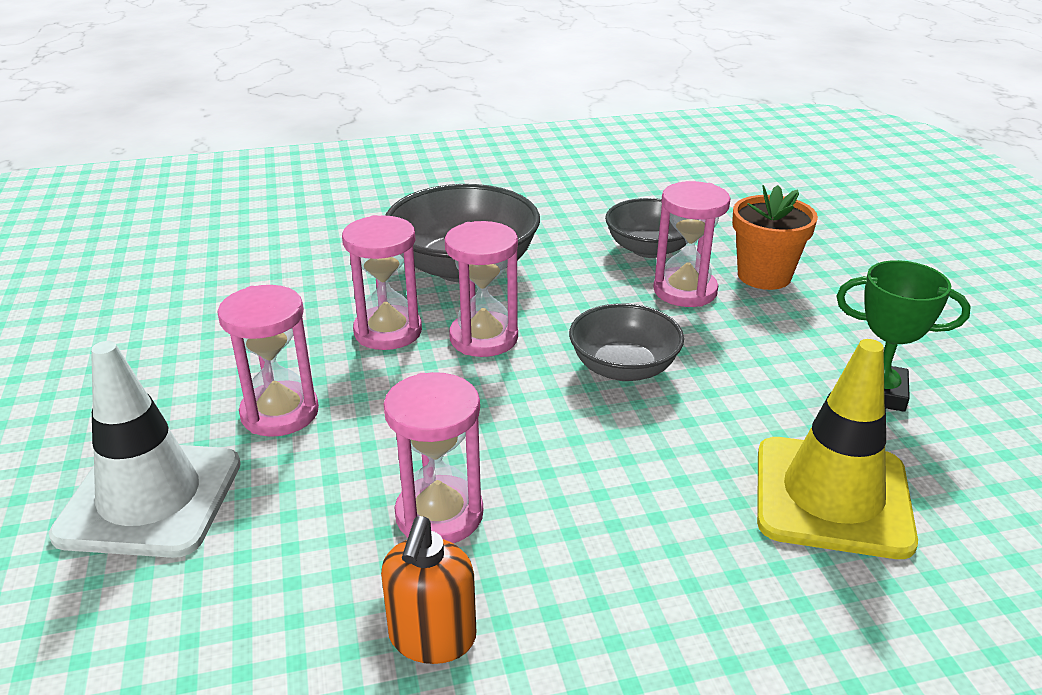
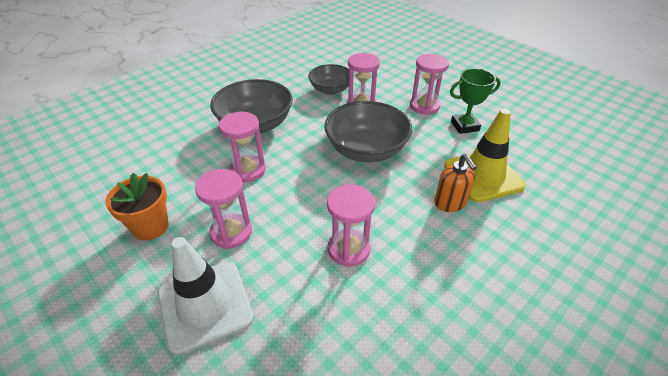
camera: 30 degrees left, 10 degrees up
orange soap dispenser [381,516,476,664] -> orange soap dispenser moved to [434,154,477,212]
pink hourglass [445,221,518,357] -> pink hourglass moved to [410,54,449,115]
grey bowl [569,303,684,381] -> grey bowl [324,101,412,162], size x1.59
orange flower pot [732,185,818,290] -> orange flower pot moved to [105,173,169,241]

